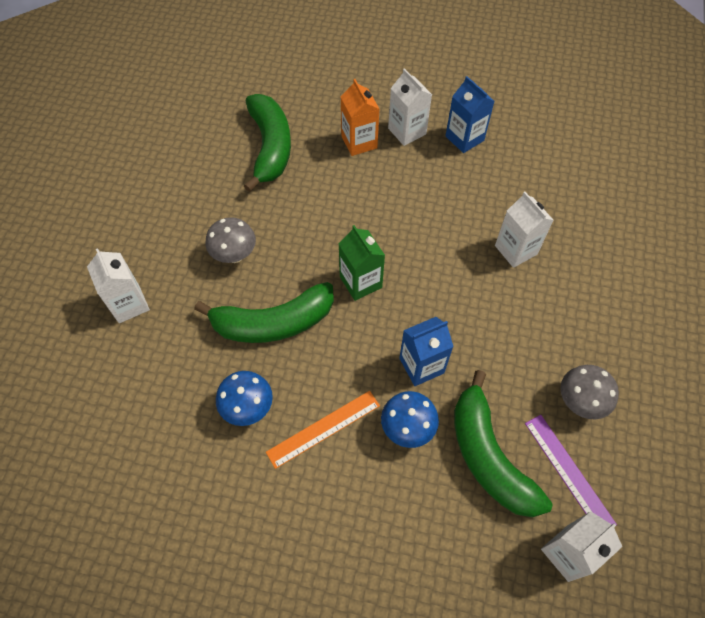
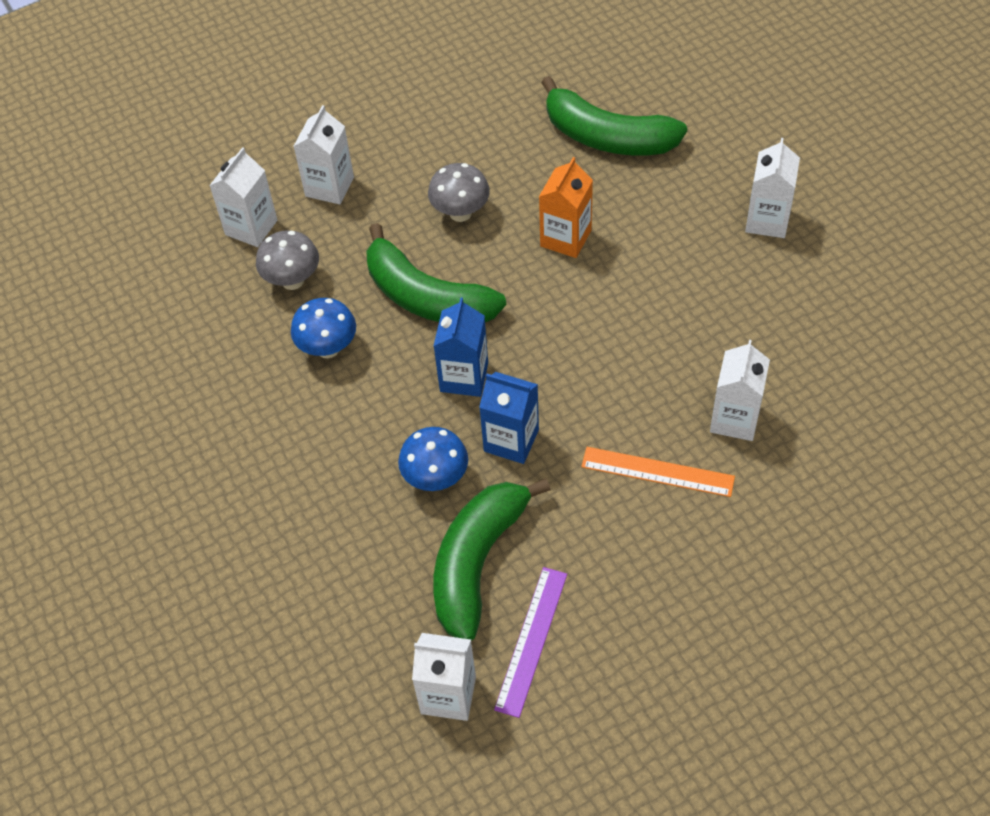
camera: 50 degrees right, 5 degrees down
green banana [244,94,291,192] -> green banana turned 75 degrees clockwise [541,76,687,155]
orange ruler [266,391,380,469] -> orange ruler moved to [581,447,735,497]
green carton [339,225,385,301] -> none
orange carton [340,79,379,156] -> orange carton moved to [539,157,593,258]
blue carton [445,76,494,153] -> blue carton moved to [434,297,488,397]
grey mushroom [561,365,619,419] -> grey mushroom moved to [256,230,319,290]
none -> white carton [209,147,277,247]

